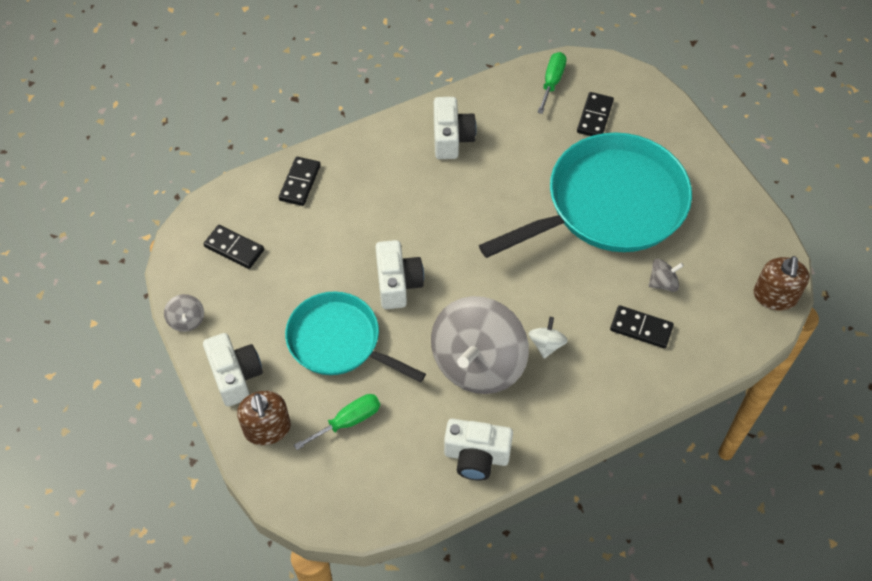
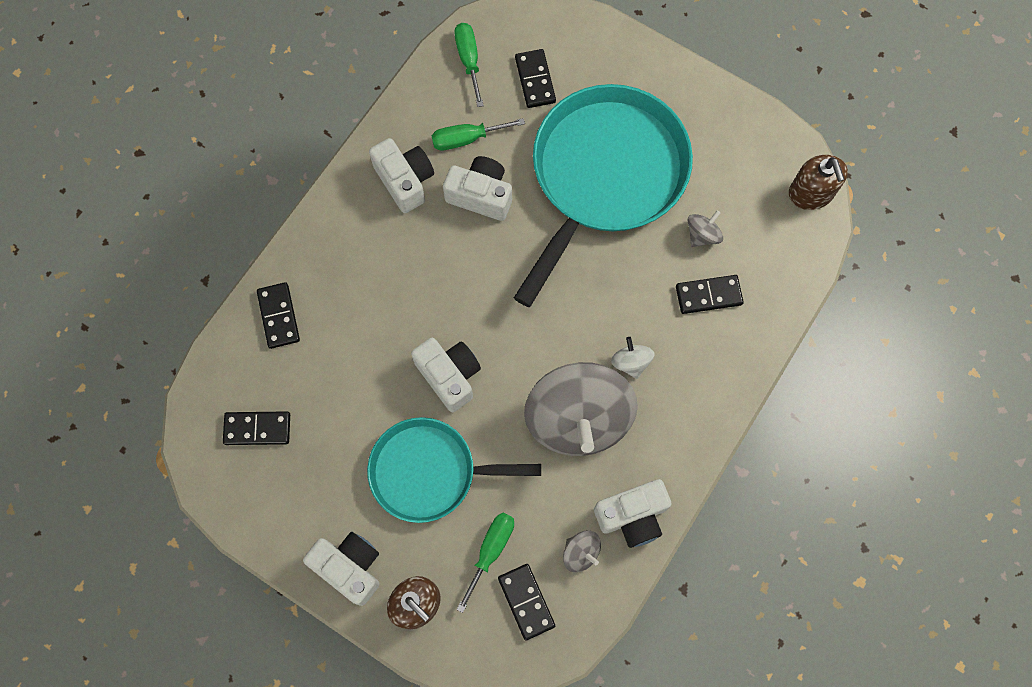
camera: 30 degrees left, 15 degrees up
grey spinning top [164,294,204,332] -> grey spinning top moved to [563,530,601,572]
none -> green screwdriver [431,118,525,150]
none -> white camera [443,156,512,221]
none -> black domino [498,564,555,640]

